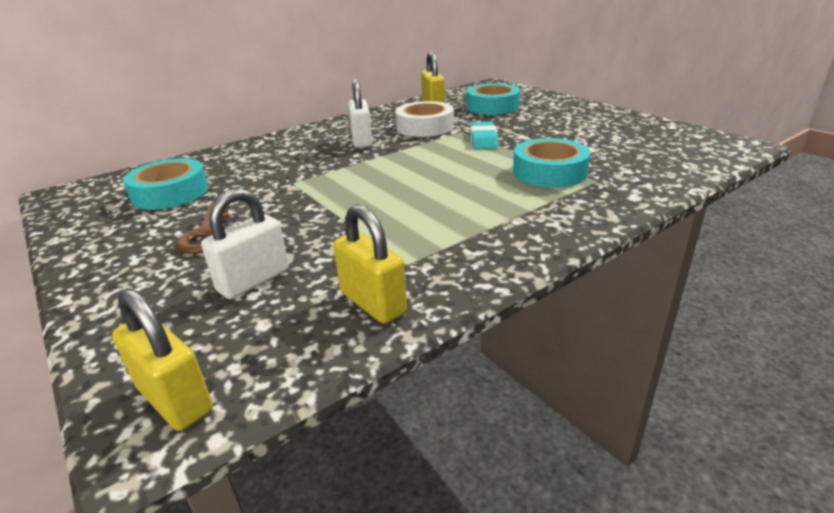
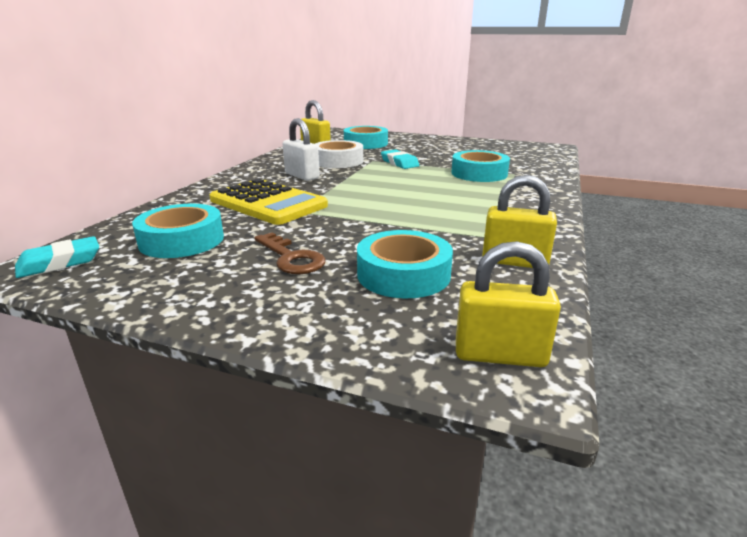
camera: 35 degrees left, 5 degrees down
white padlock [201,188,289,299] -> turquoise tape [357,230,453,298]
none -> turquoise eraser [15,236,99,278]
none -> yellow calculator [209,179,328,225]

